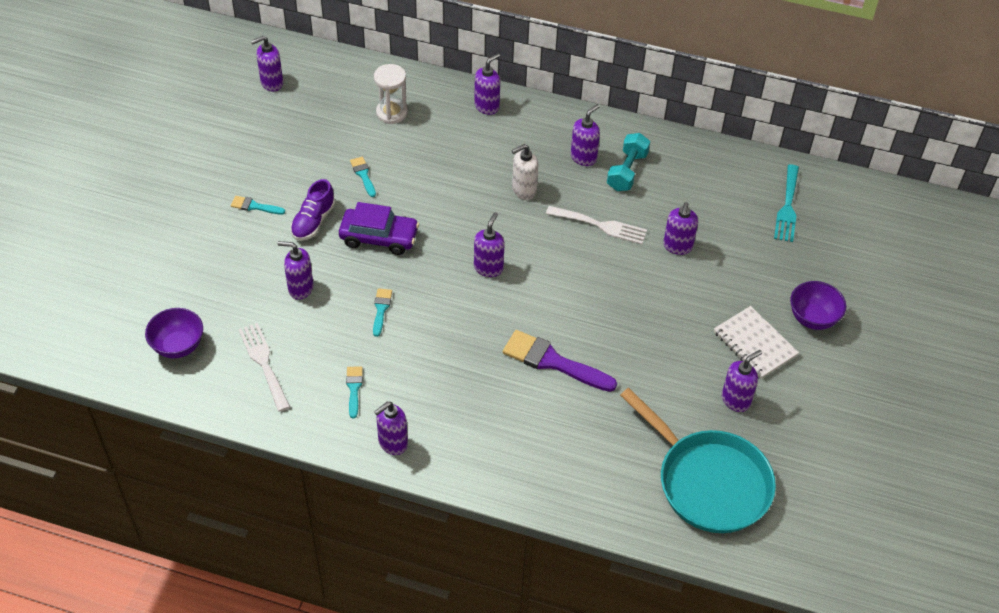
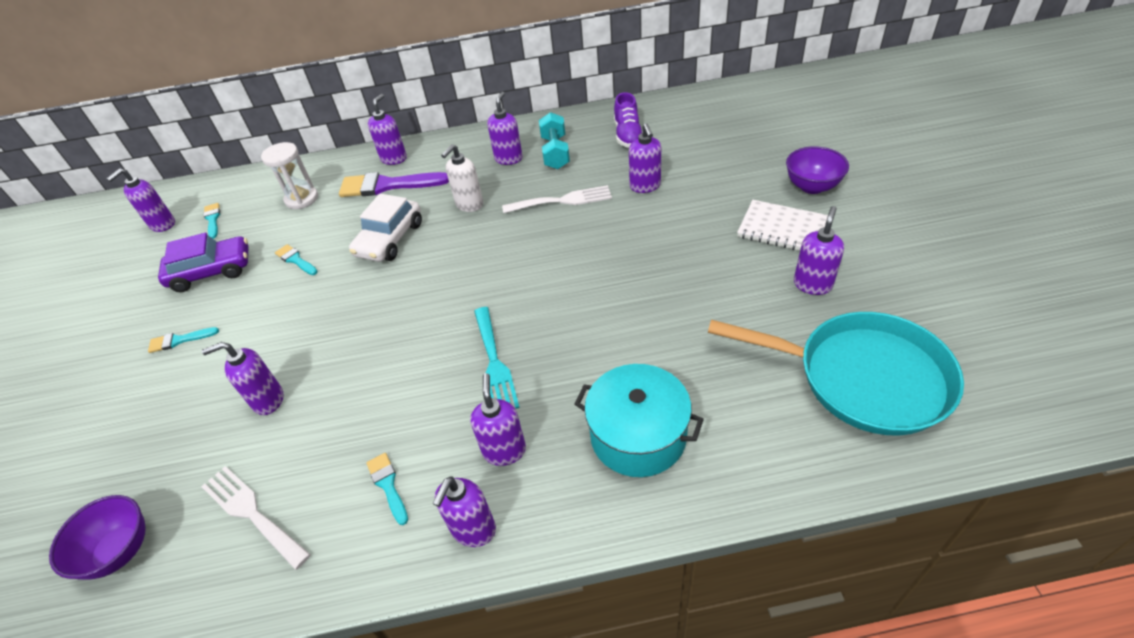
camera: 20 degrees left, 5 degrees down
purple shoe [290,179,335,241] -> purple shoe moved to [614,92,642,148]
purple car [339,202,419,255] -> purple car moved to [158,232,248,292]
turquoise brush [373,288,392,337] -> turquoise brush moved to [203,203,220,239]
purple soap dispenser [474,212,504,277] -> purple soap dispenser moved to [470,373,526,466]
purple brush [503,330,617,392] -> purple brush moved to [339,172,449,197]
turquoise fork [774,165,799,242] -> turquoise fork moved to [474,307,520,409]
none -> white car [349,194,422,262]
none -> turquoise pot [575,364,704,477]

